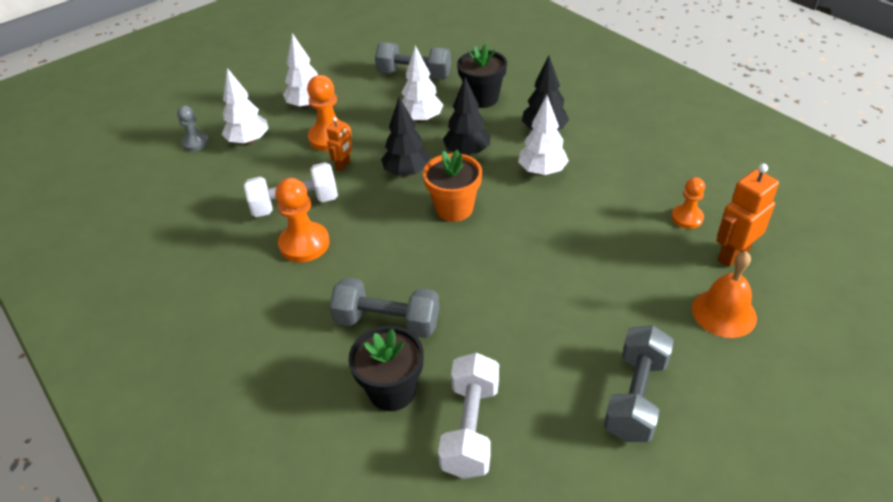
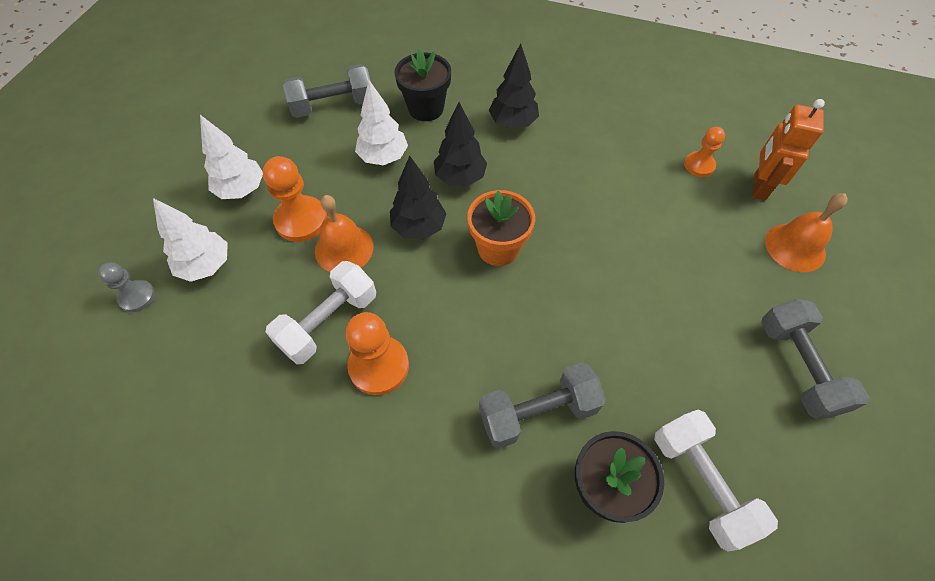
camera: 35 degrees left, 15 degrees up
orange robot [327,117,352,171] -> orange bell [315,195,374,272]
white tree [518,95,569,176] -> none

